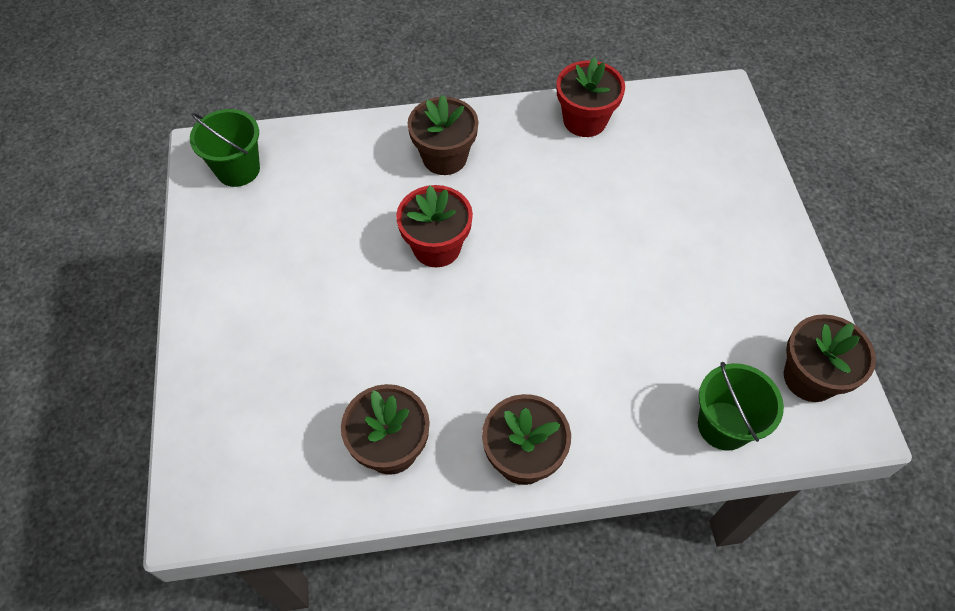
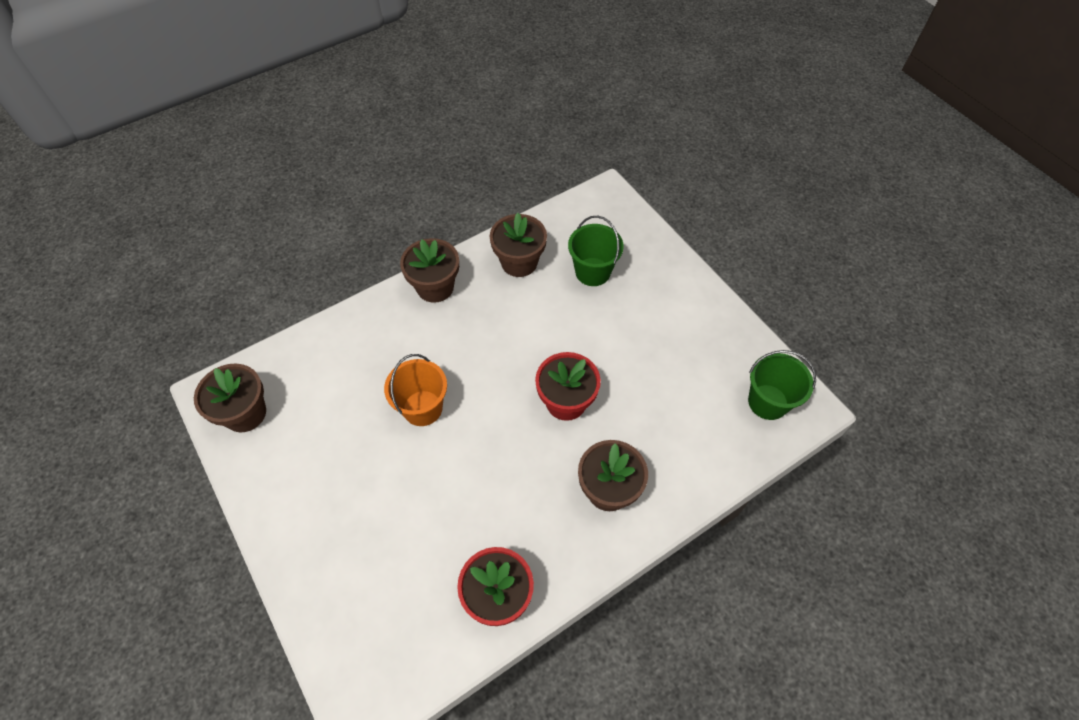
camera: 155 degrees right, 0 degrees up
green bucket [698,362,784,451] -> green bucket moved to [568,216,624,286]
none -> orange bucket [384,354,447,426]

